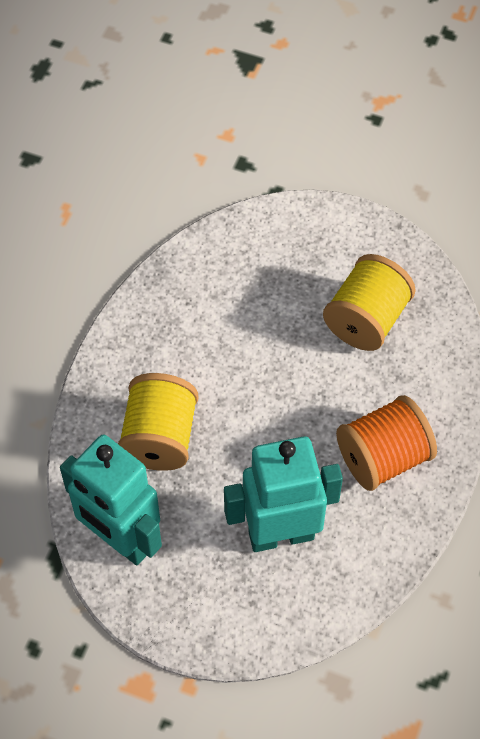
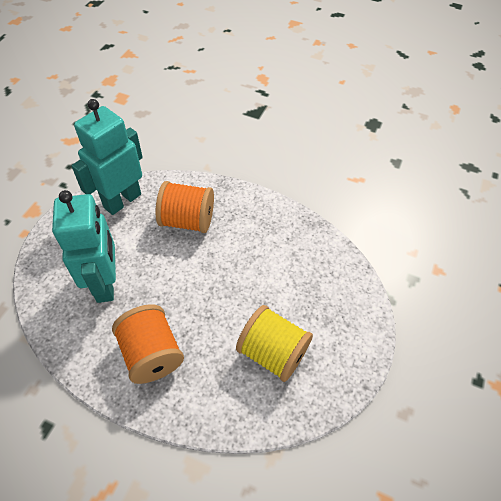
camera: 90 degrees right, 5 degrees down
yellow spool [118,373,198,471] -> orange spool [155,181,214,233]

